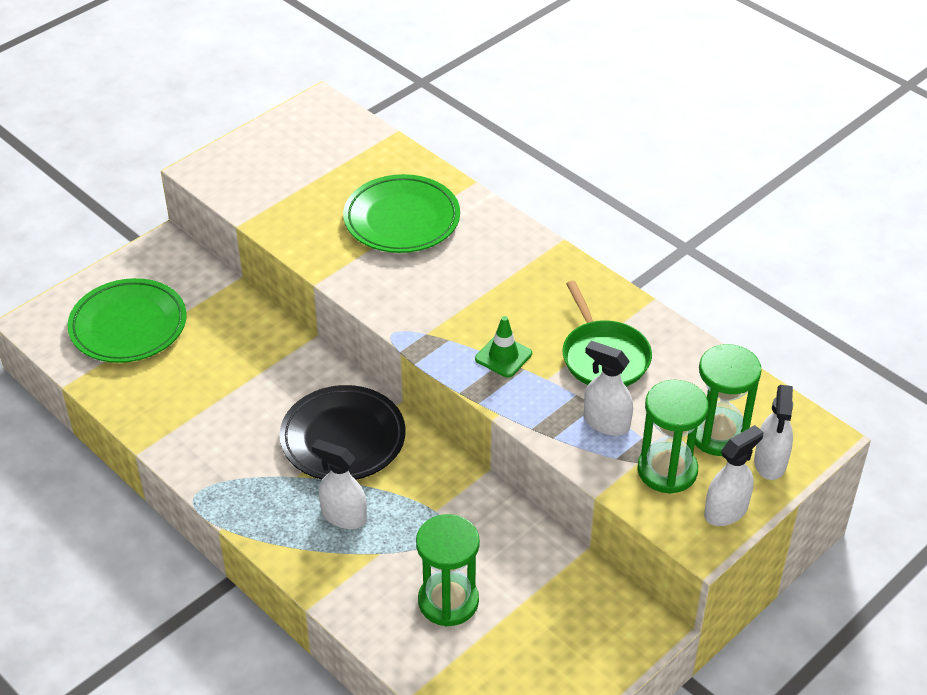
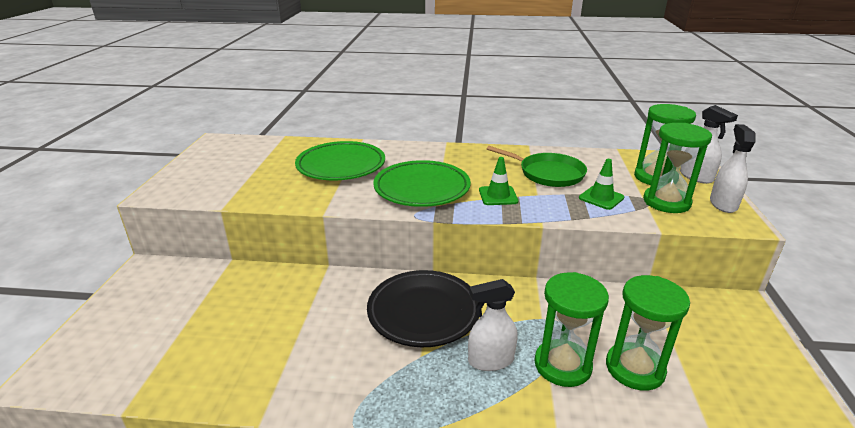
camera: 40 degrees left, 15 degrees down
green plate [67,278,187,363] -> green plate moved to [373,160,471,207]
white spray bottle [584,341,633,436] -> green traffic cone [579,159,624,210]
none -> green hourglass [535,272,609,387]

